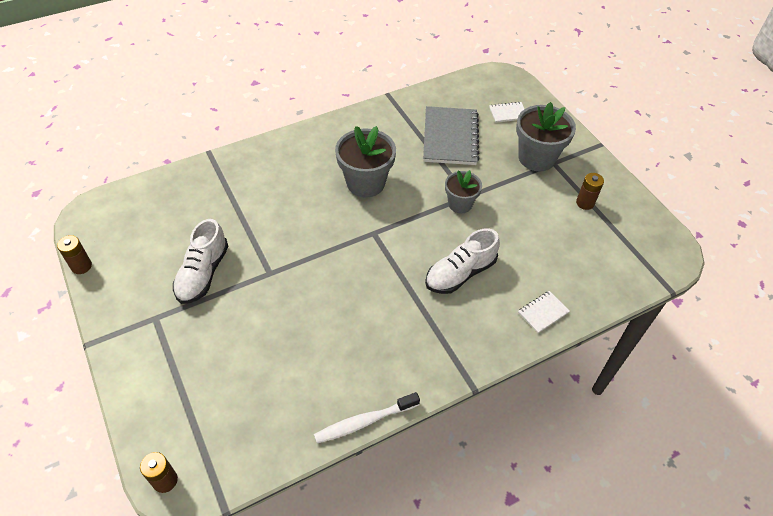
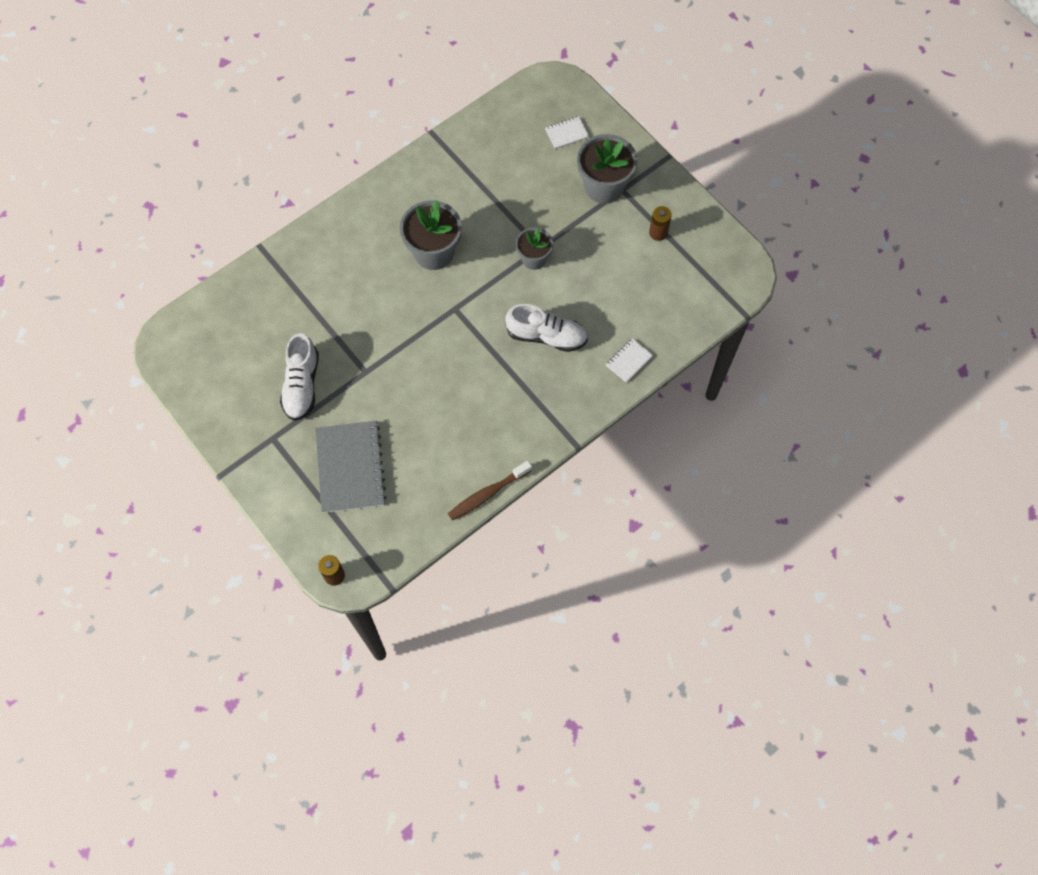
camera: 10 degrees left, 15 degrees up
brown battery [57,235,92,274] -> none
white toothbrush [314,392,420,443] -> brown toothbrush [448,461,532,520]
grey notebook [423,106,480,165] -> grey notebook moved to [315,421,387,513]
white shoe [425,228,500,294] -> white shoe turned 120 degrees counterclockwise [505,304,588,352]

